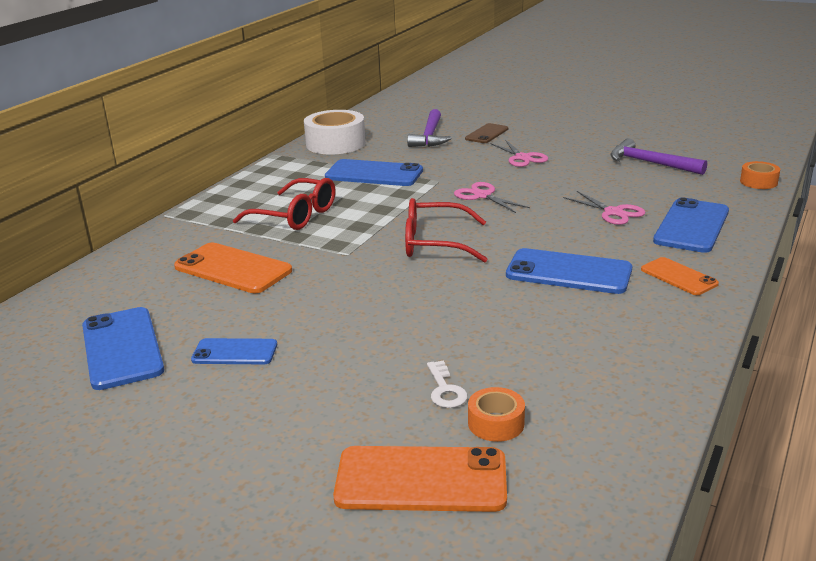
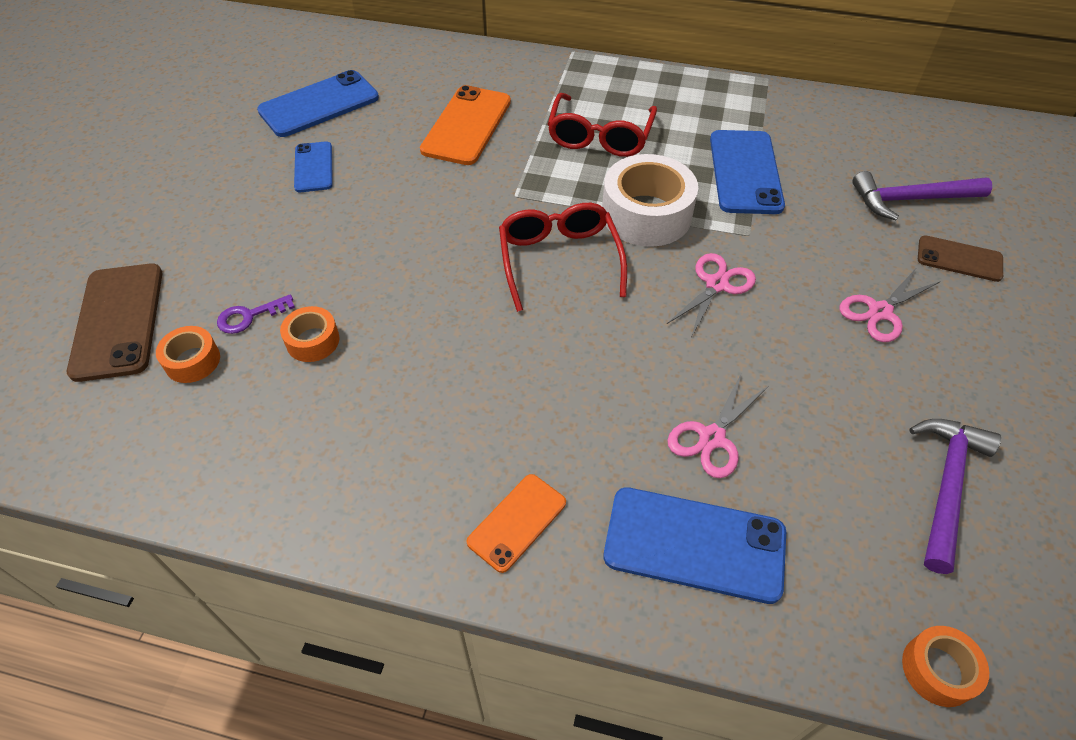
camera: 75 degrees right, 25 degrees up
white tape [304,110,366,154] -> white tape moved to [602,154,698,247]
orange phone [333,446,507,512] -> brown phone [67,264,163,382]
white key [427,361,467,408] -> purple key [217,294,295,334]
blue phone [506,248,632,294] -> none
none -> orange tape [280,306,340,362]

